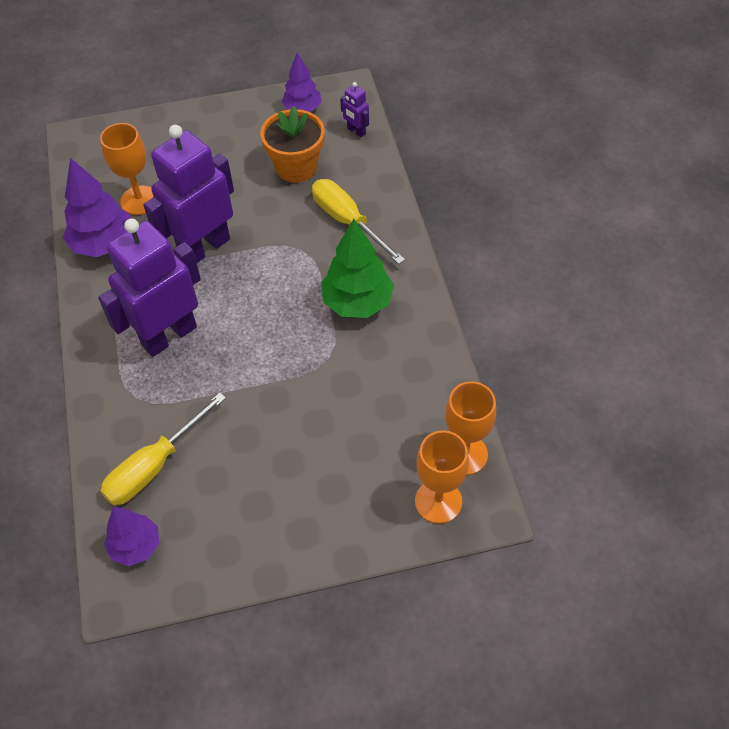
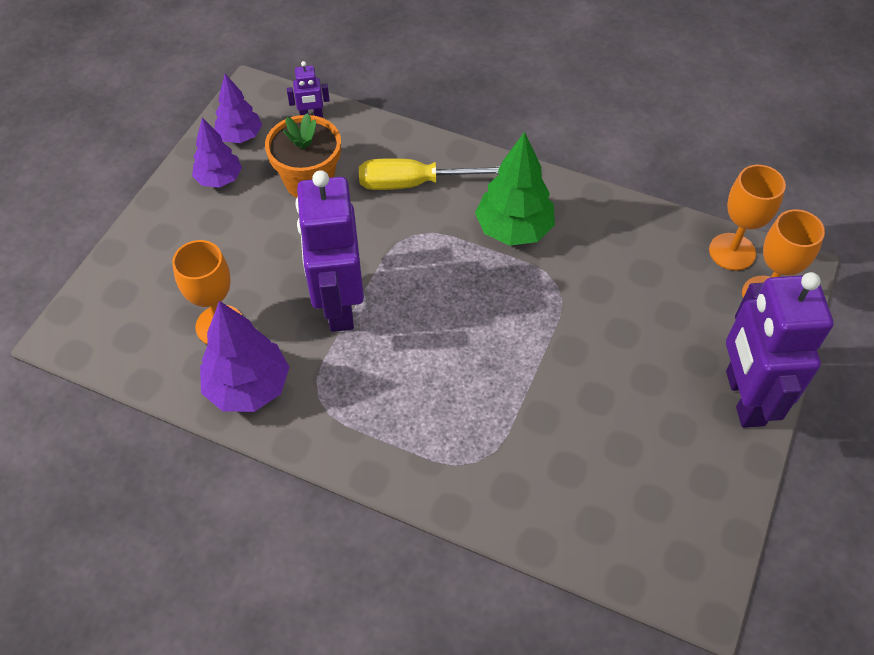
camera: 55 degrees left, 0 degrees up
purple robot [98,219,201,357] -> purple robot moved to [726,272,834,428]
yellow screwdriver [100,392,226,505] -> none
purple tree [104,507,159,566] -> purple tree moved to [192,118,242,188]

